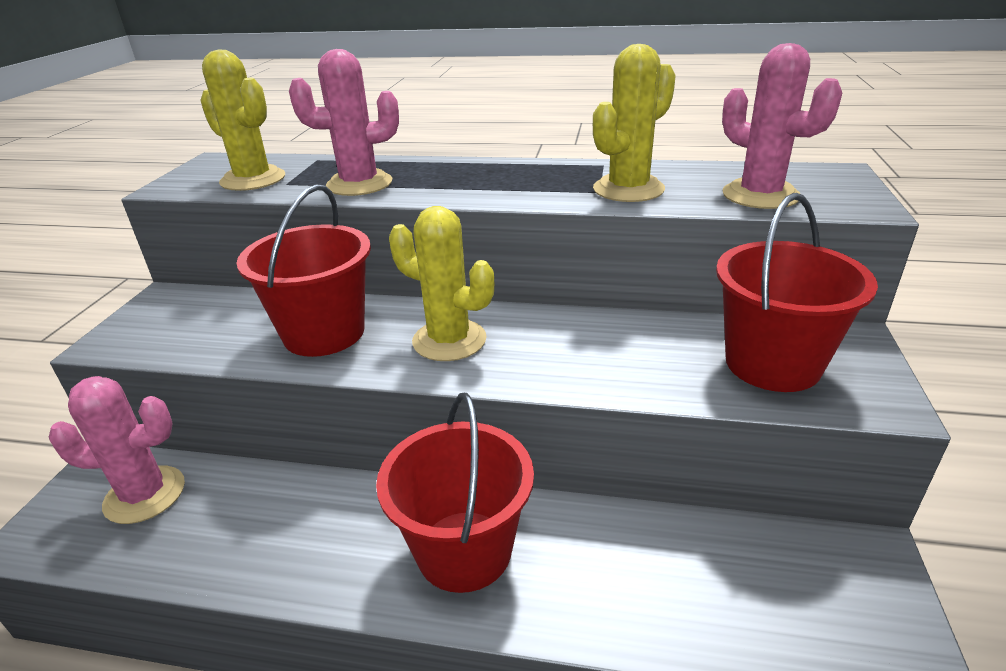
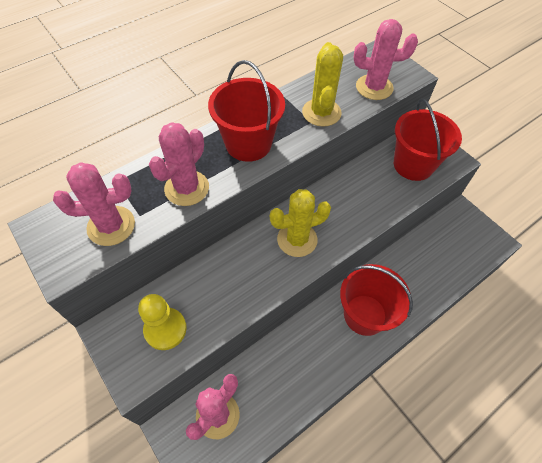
camera: 50 degrees left, 25 degrees up
yellow cactus [200,49,285,191] -> pink cactus [53,162,135,246]
red bucket [236,184,371,357] -> red bucket moved to [208,60,285,162]
none -> yellow pawn [138,294,187,350]

